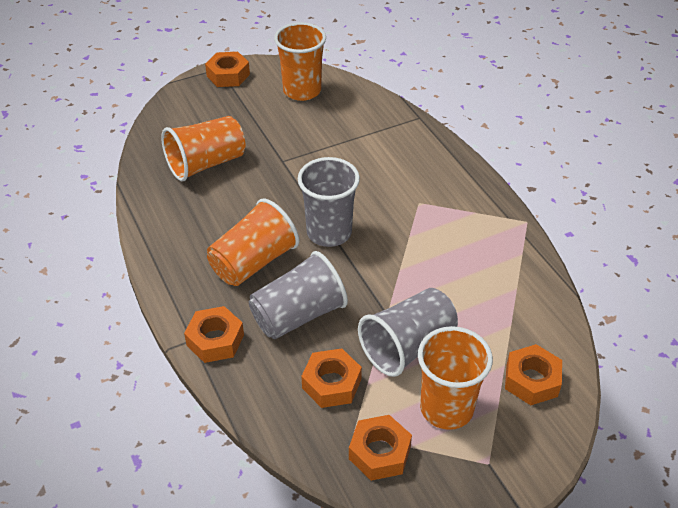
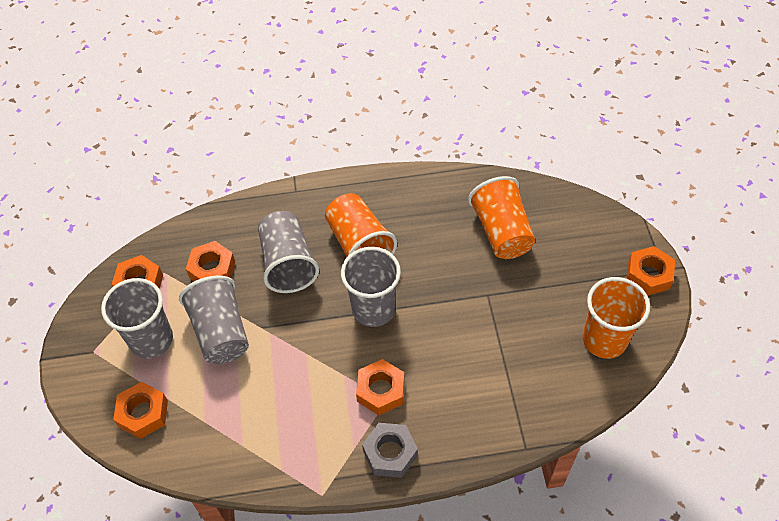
camera: 110 degrees right, 10 degrees up
orange nut [184,306,244,363] -> orange nut moved to [356,359,405,415]
orange cup [418,326,493,430] -> grey cup [101,278,173,359]
none -> grey nut [362,423,418,478]

